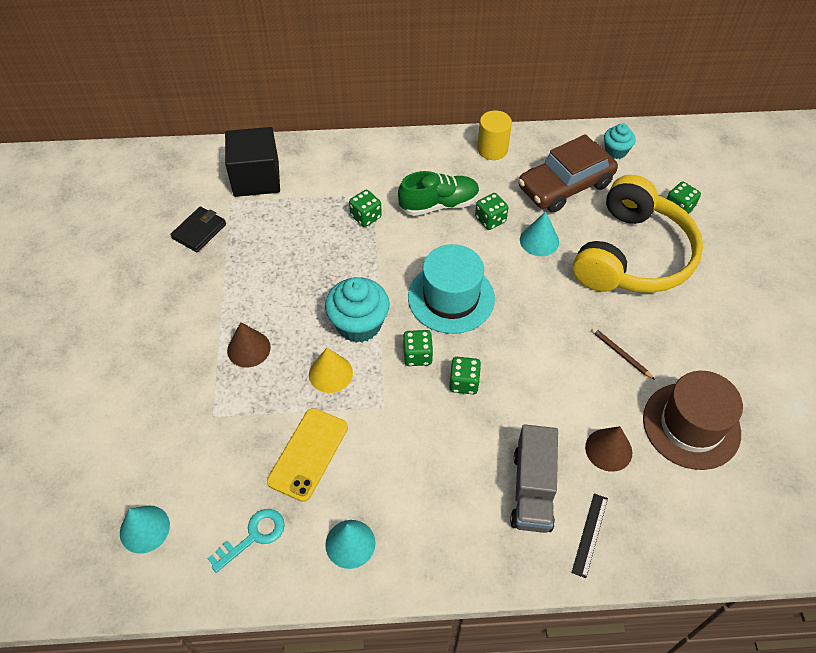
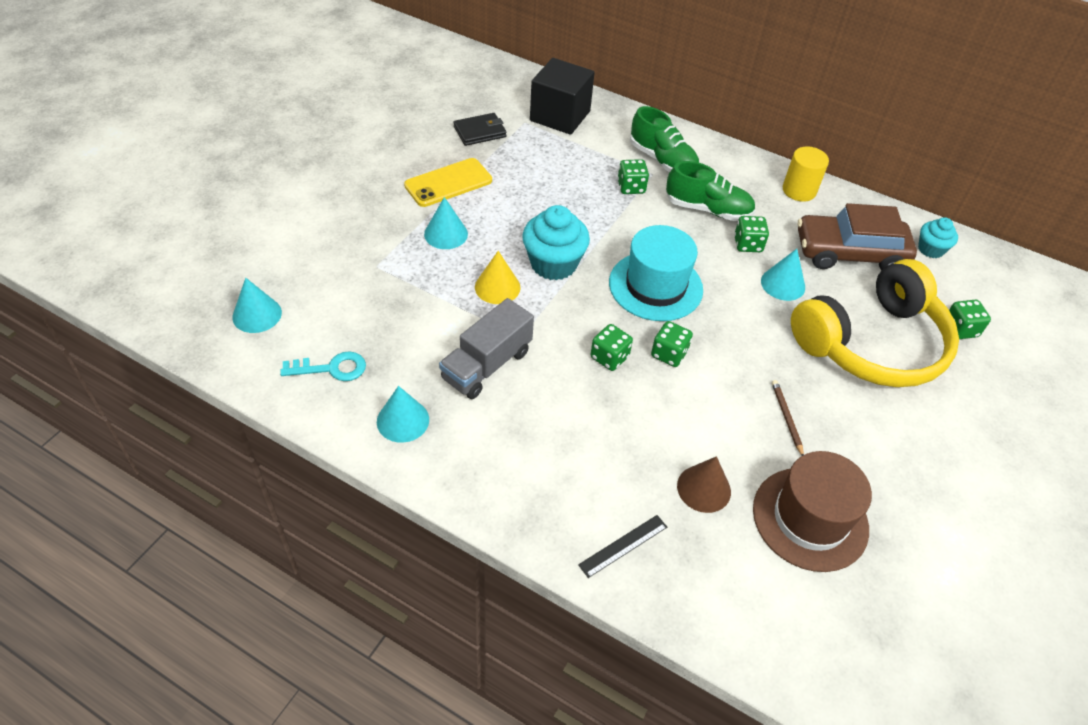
camera: 30 degrees right, 5 degrees down
brown cone [227,322,271,368] -> turquoise cone [424,197,468,249]
yellow phone [267,408,348,502] -> yellow phone moved to [404,158,492,207]
green dice [403,330,433,366] -> green dice moved to [651,321,693,367]
grey truck [510,425,558,533] -> grey truck moved to [439,298,534,399]
none -> green shoe [630,106,699,173]

